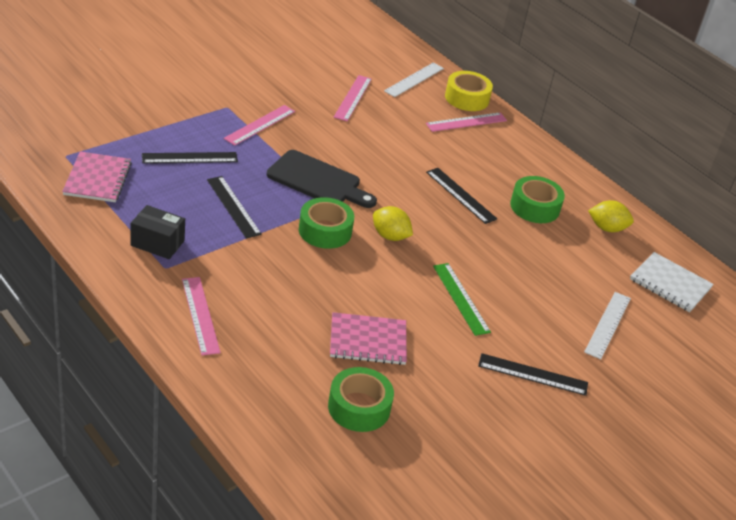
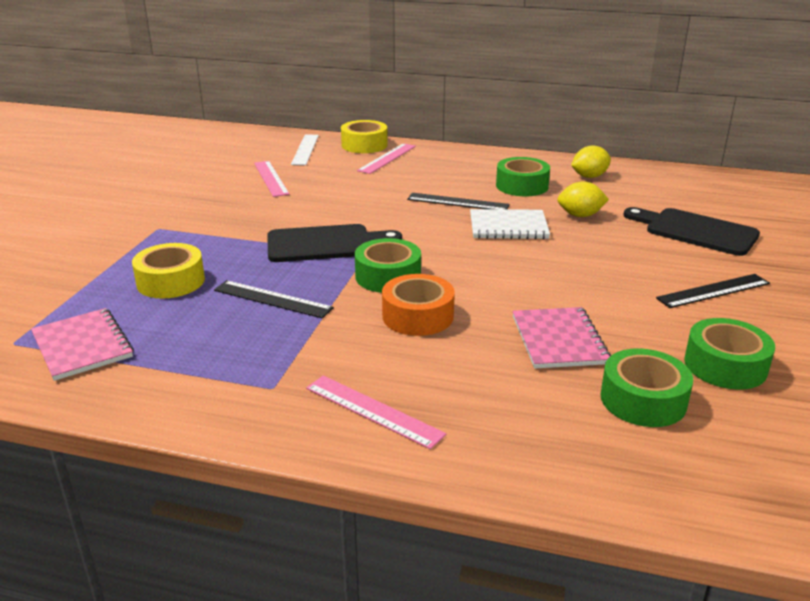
camera: 30 degrees left, 10 degrees down
black box [131,205,185,259] -> none
black ruler [142,152,238,164] -> yellow tape [132,243,205,299]
pink ruler [224,105,295,146] -> none
pink notebook [330,312,407,365] -> pink notebook turned 60 degrees counterclockwise [512,307,611,369]
yellow lemon [373,206,413,241] -> yellow lemon moved to [557,181,609,217]
green ruler [433,263,491,336] -> none
white ruler [584,292,631,359] -> black cutting board [623,207,760,256]
white notebook [630,252,714,312] -> white notebook moved to [470,209,550,239]
none -> orange tape [382,274,455,336]
none -> green tape [684,318,775,389]

